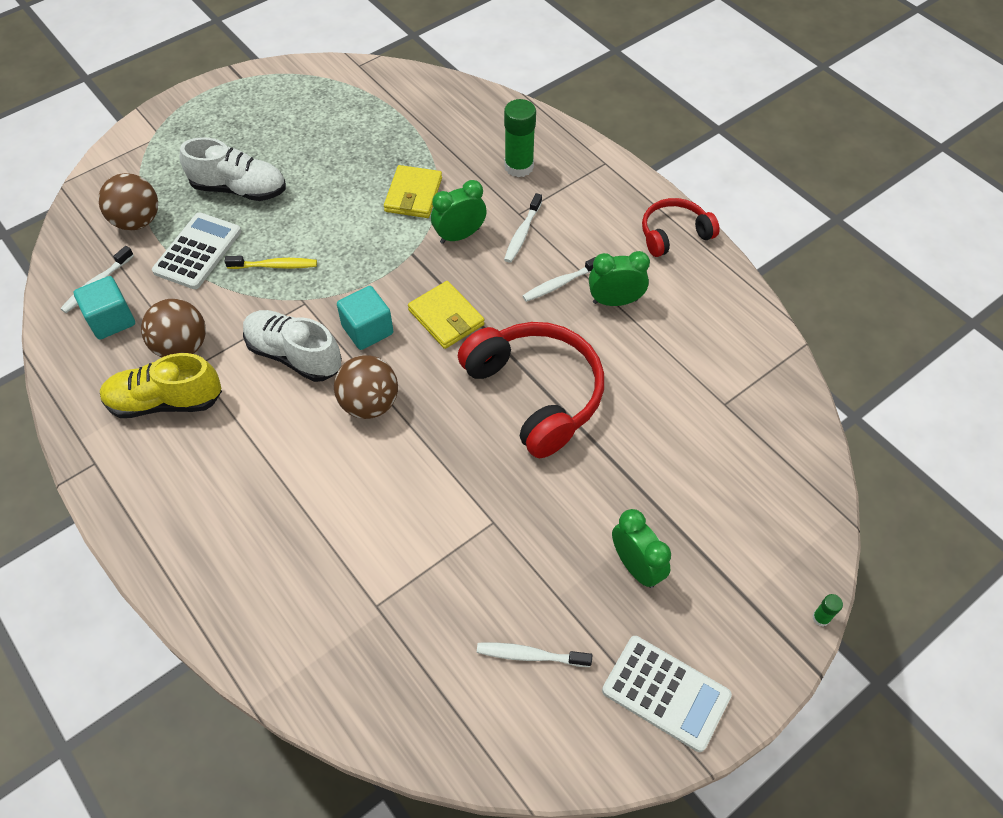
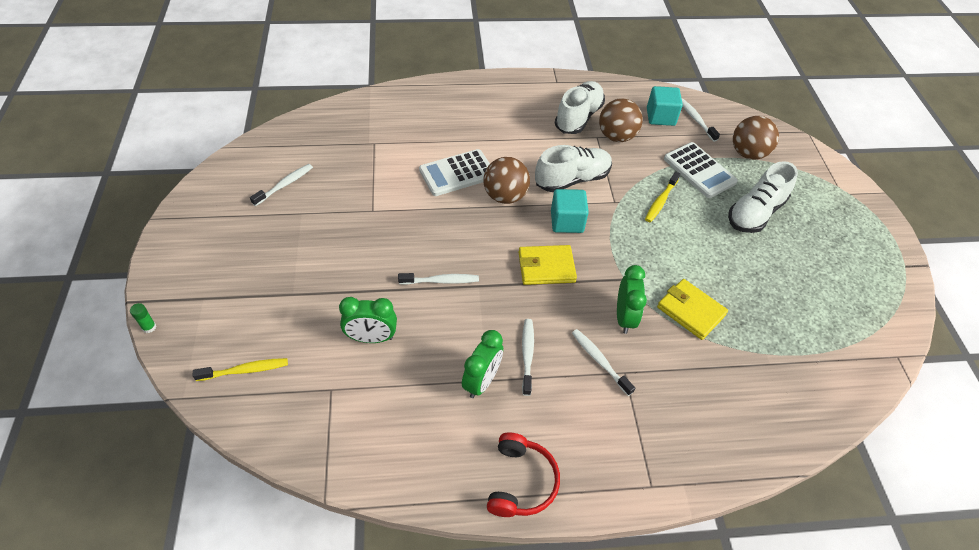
camera: 120 degrees right, 5 degrees down
yellow shoe [100,353,222,418] -> white shoe [555,81,605,134]
red headphones [458,322,604,458] -> white toothbrush [398,273,479,285]
green glue stick [504,99,536,177] -> none
white calculator [602,636,732,752] -> white calculator moved to [419,149,490,196]
green clock [612,509,671,588] -> green clock moved to [339,297,397,343]
none -> yellow toothbrush [193,358,288,381]

